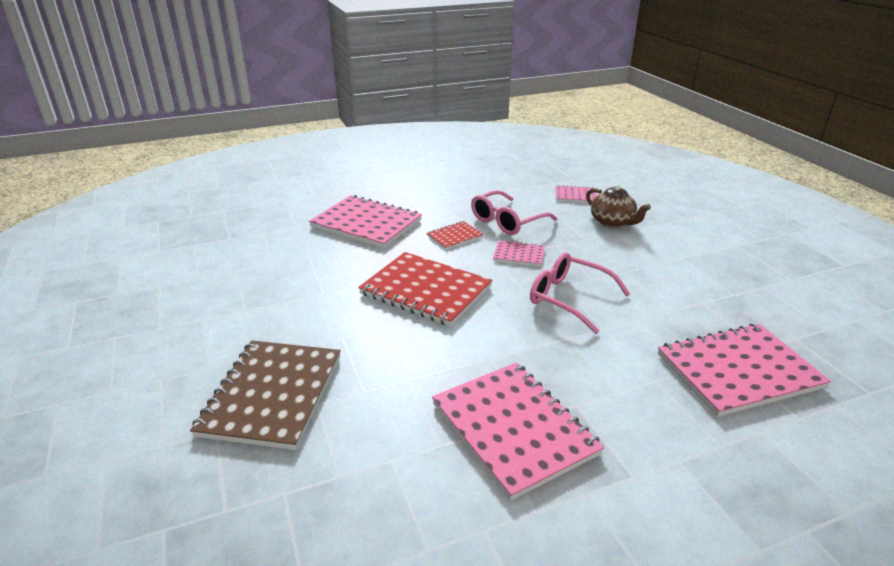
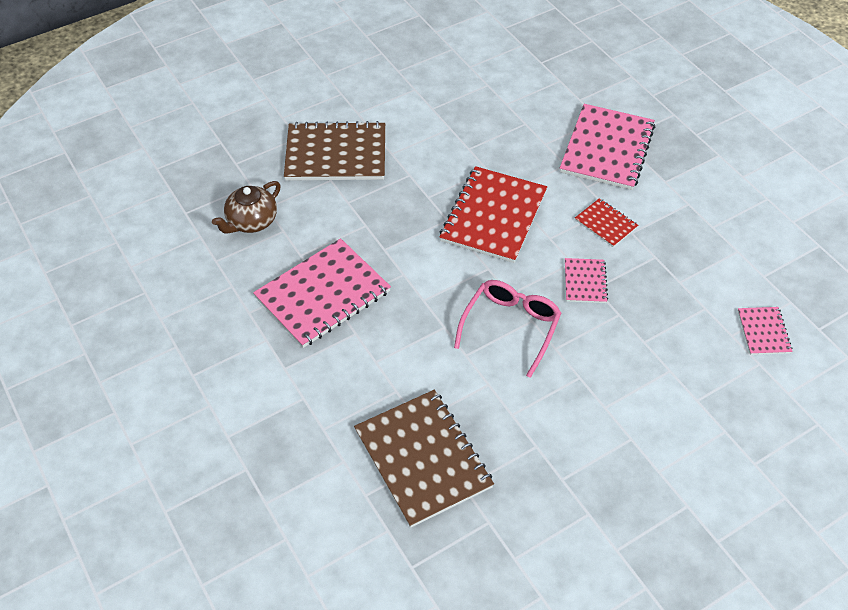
camera: 80 degrees right, 20 degrees up
pink glasses [471,190,558,235] -> none
brown teapot [586,184,651,228] -> brown teapot moved to [212,181,281,234]
pink notebook [658,324,831,417] -> brown notebook [354,390,494,528]

